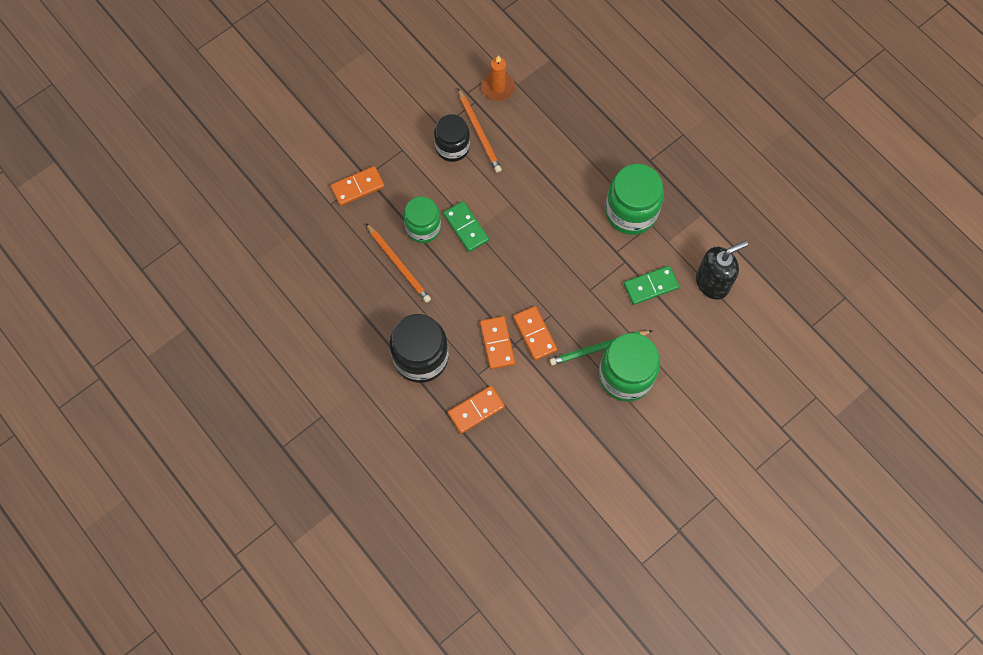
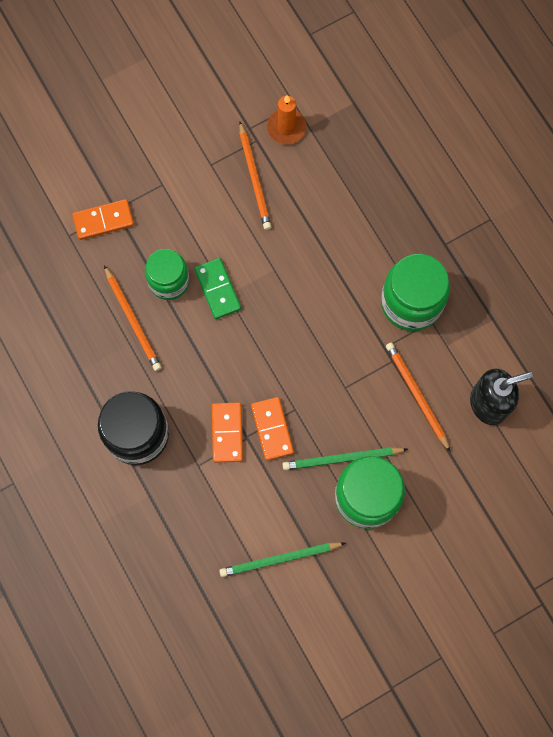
camera: 10 degrees right, 5 degrees up
black jar [434,114,470,162] -> none
orange domino [448,386,505,434] -> none
green domino [624,266,679,305] -> orange pencil [386,342,450,451]
none -> green pencil [219,542,345,577]

